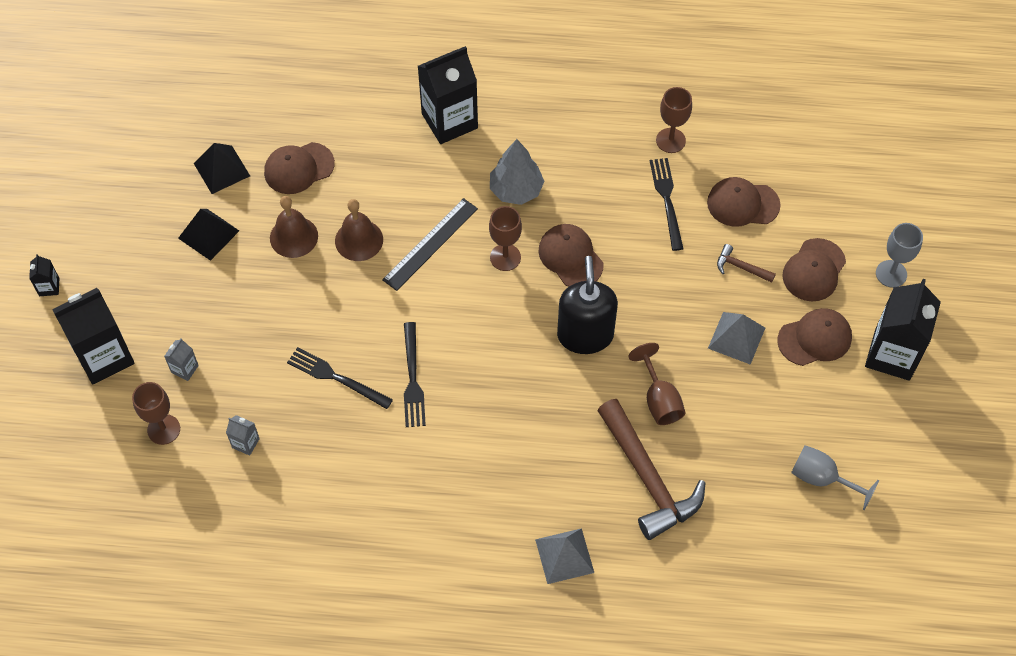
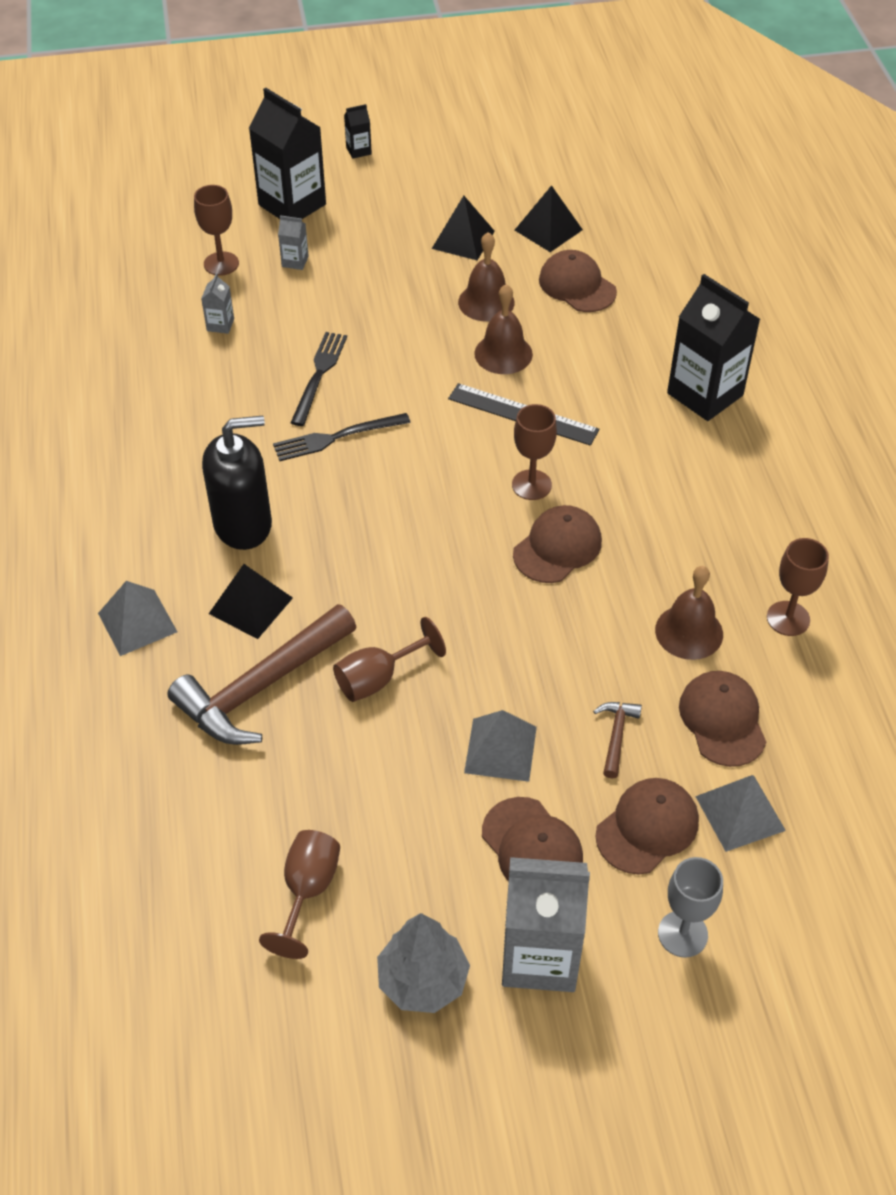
camera: 75 degrees right, 10 degrees down
grey tree [490,139,544,205] -> grey tree moved to [377,913,470,1013]
black soap dispenser [557,256,618,354] -> black soap dispenser moved to [202,415,272,550]
black fork [650,158,684,251] -> brown bell [655,566,723,660]
brown cap [782,238,846,301] -> brown cap turned 120 degrees clockwise [595,778,699,874]
grey goblet [791,445,879,510] -> brown goblet [259,830,340,959]
black carton [865,279,941,381] -> grey carton [502,857,590,992]
none -> black pyramid [209,564,293,639]
none -> grey pyramid [695,775,786,852]

